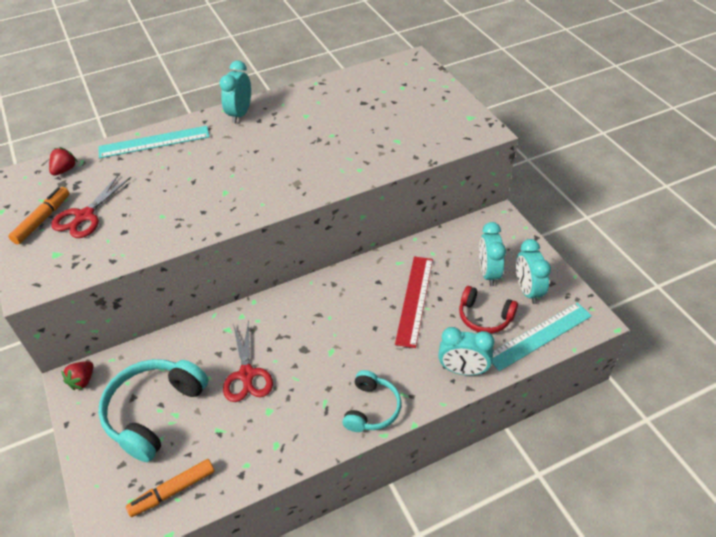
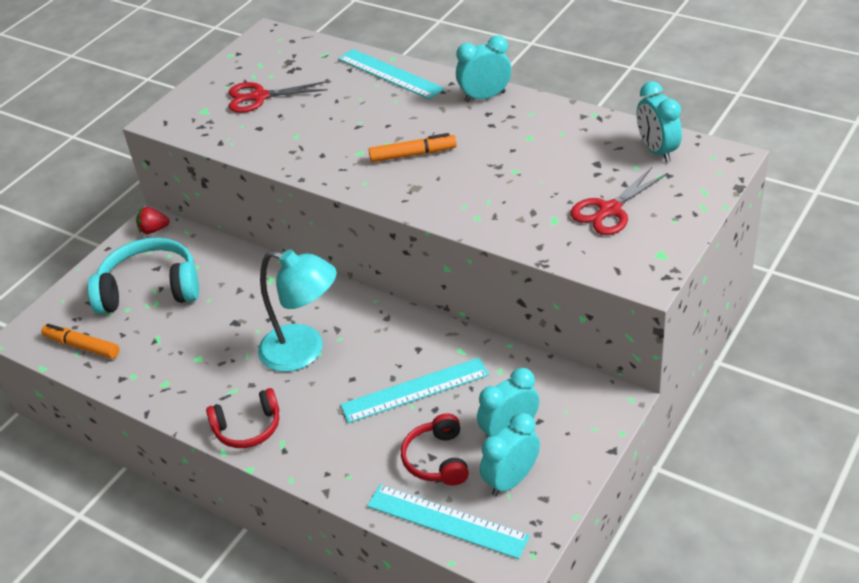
camera: 60 degrees right, 5 degrees down
orange marker [8,187,70,244] -> orange marker moved to [369,133,457,162]
red strawberry [49,147,78,176] -> none
red scissors [223,319,273,402] -> red scissors moved to [570,167,668,235]
turquoise headphones [343,370,401,432] -> red headphones [206,388,279,448]
red ruler [395,256,433,348] -> turquoise ruler [340,358,489,423]
turquoise clock [438,327,494,376] -> turquoise clock moved to [637,81,682,162]
none -> turquoise lamp [258,249,337,372]

